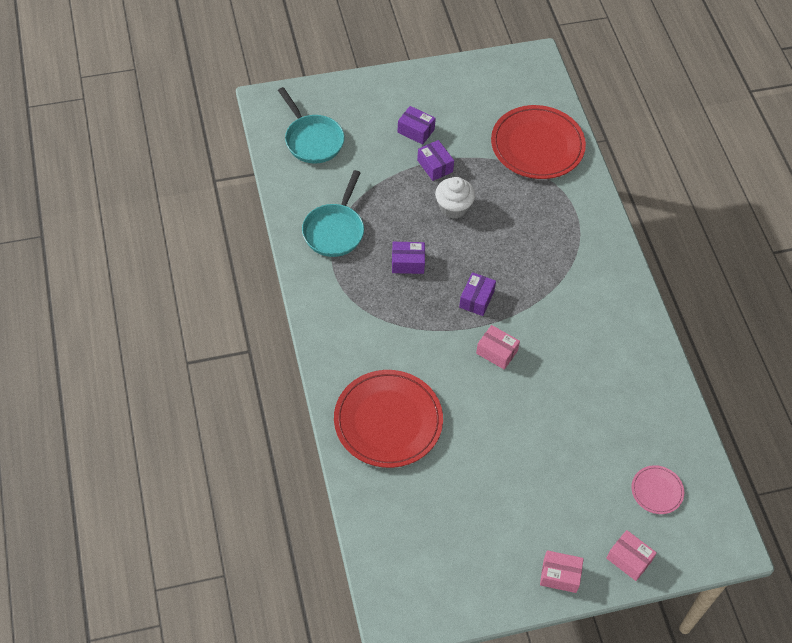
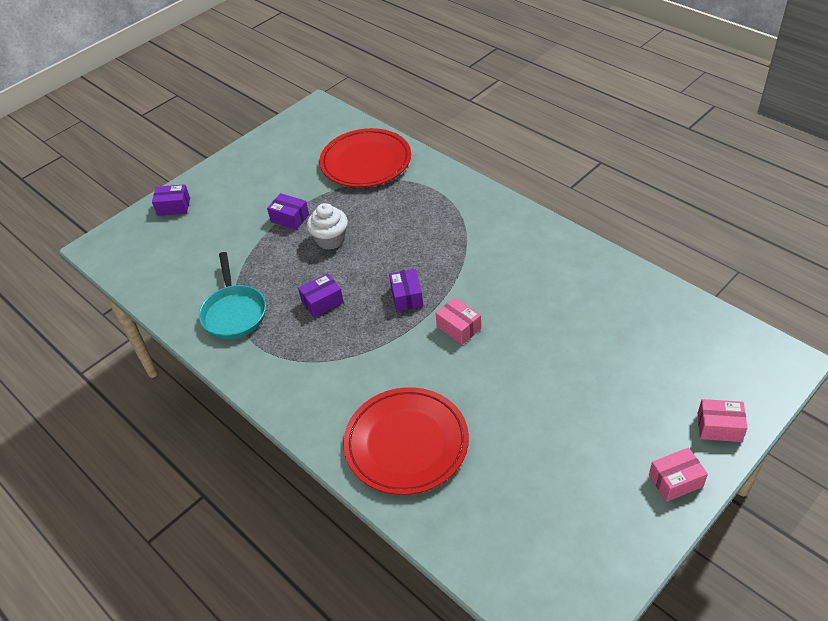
camera: 25 degrees left, 10 degrees down
turquoise pan [278,87,345,164] -> none
purple box [397,106,436,145] -> purple box moved to [152,184,190,216]
pink box [476,325,520,370] -> pink box turned 45 degrees clockwise [436,297,481,345]
pink plate [631,465,684,514] -> none

